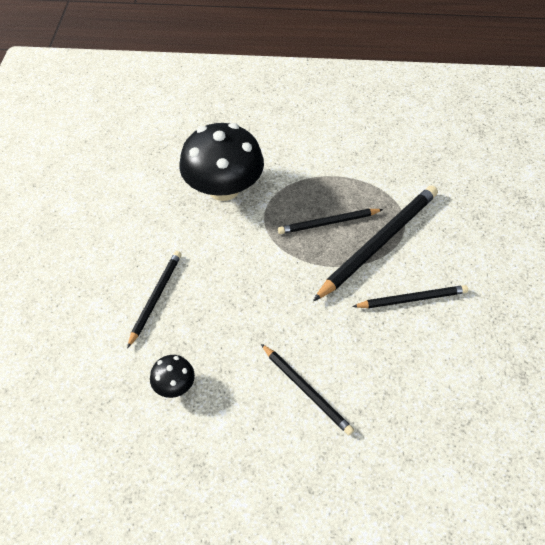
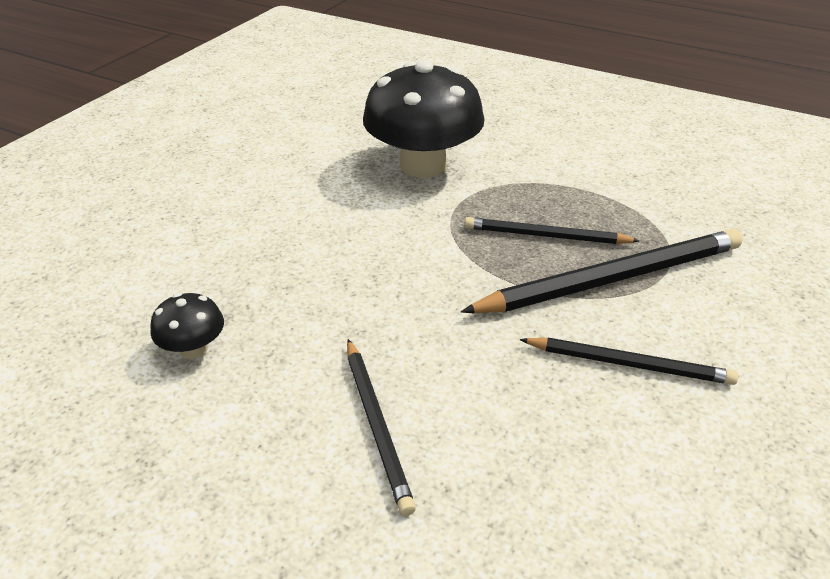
camera: 25 degrees right, 15 degrees down
black pencil [127,251,181,348] -> none

